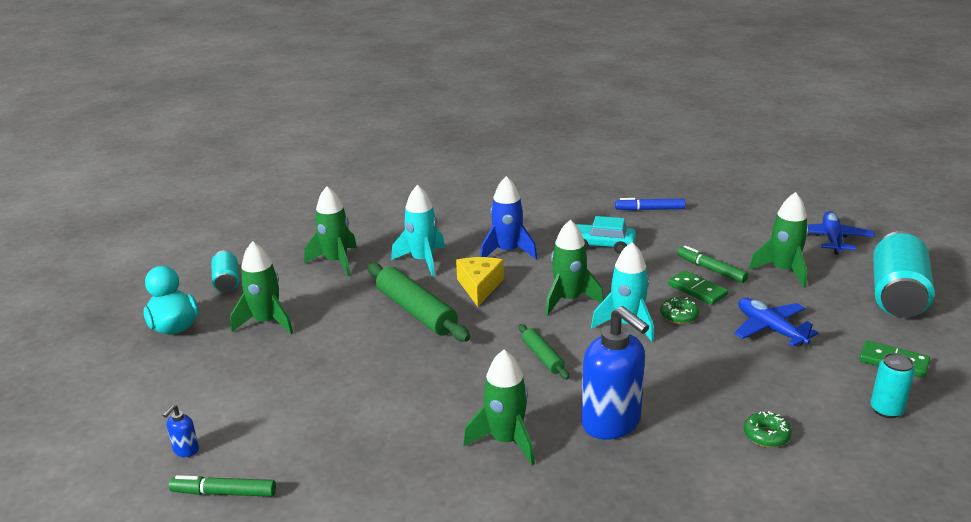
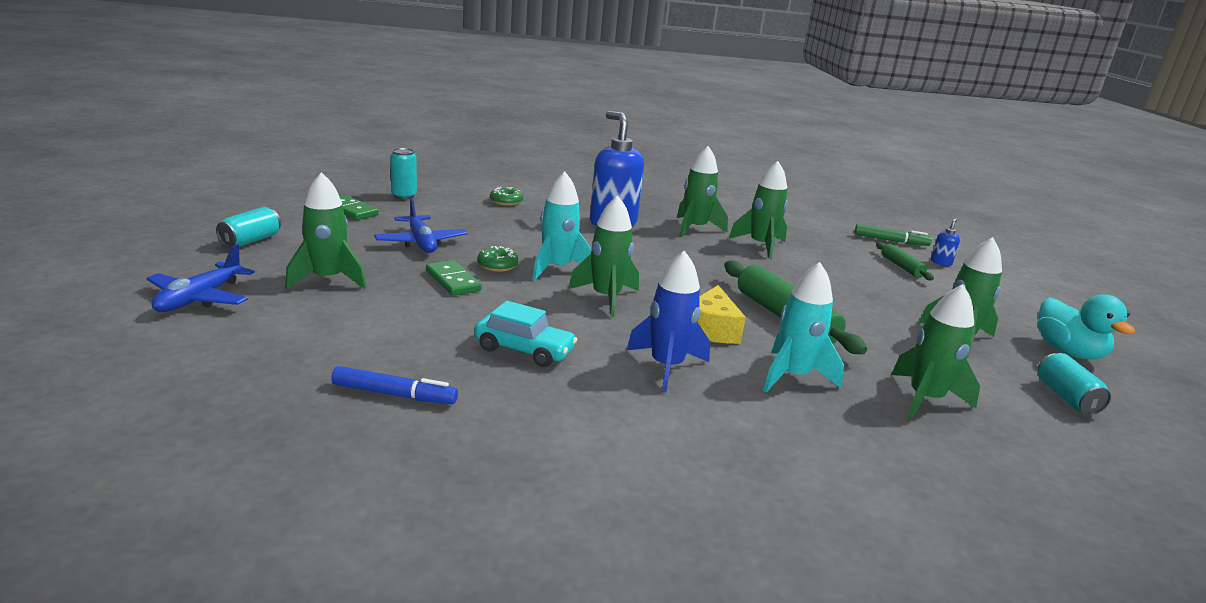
camera: 175 degrees left, 5 degrees down
green rolling pin [519,324,569,379] -> green rolling pin moved to [876,242,934,280]
green marker [677,245,748,283] -> none
turquoise can [873,231,934,317] -> turquoise can [216,207,281,247], size x0.52
none -> green rocket [729,161,788,259]

